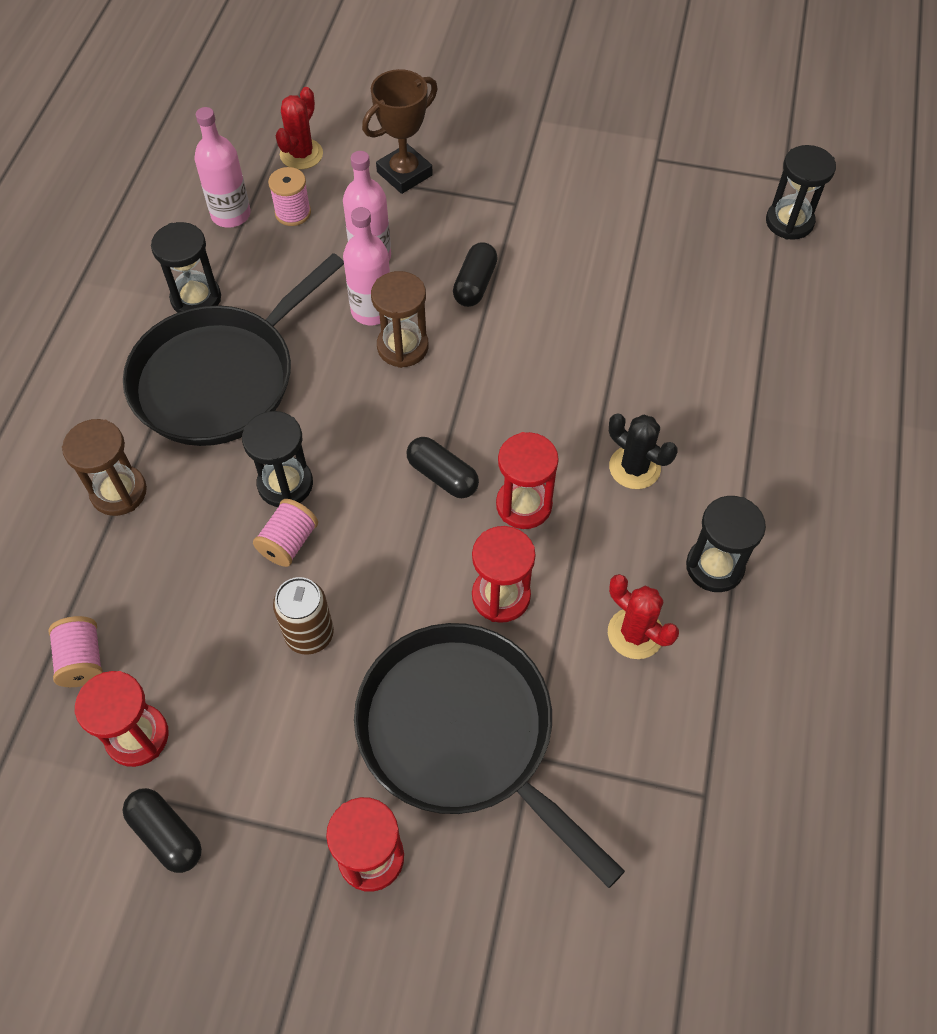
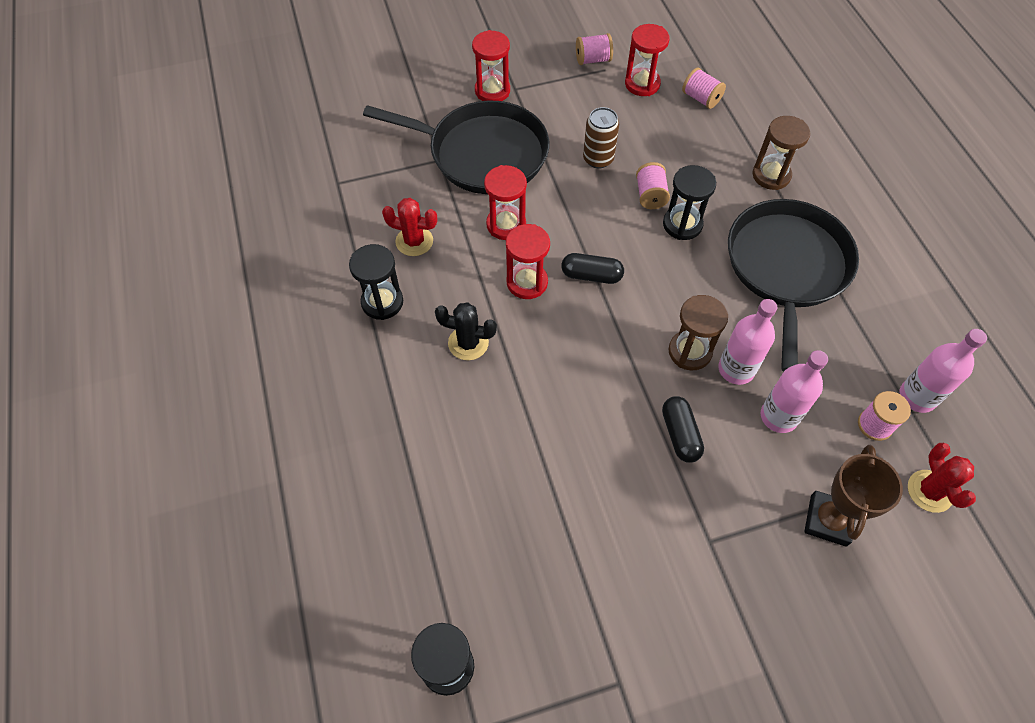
camera: 150 degrees right, 0 degrees up
black capsule [122,788,202,873] -> pink spool [576,33,613,65]
black hourglass [151,222,221,313] -> none

